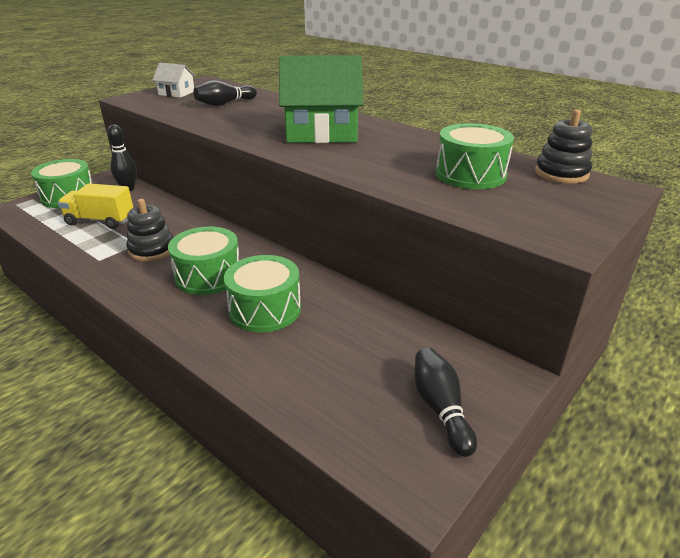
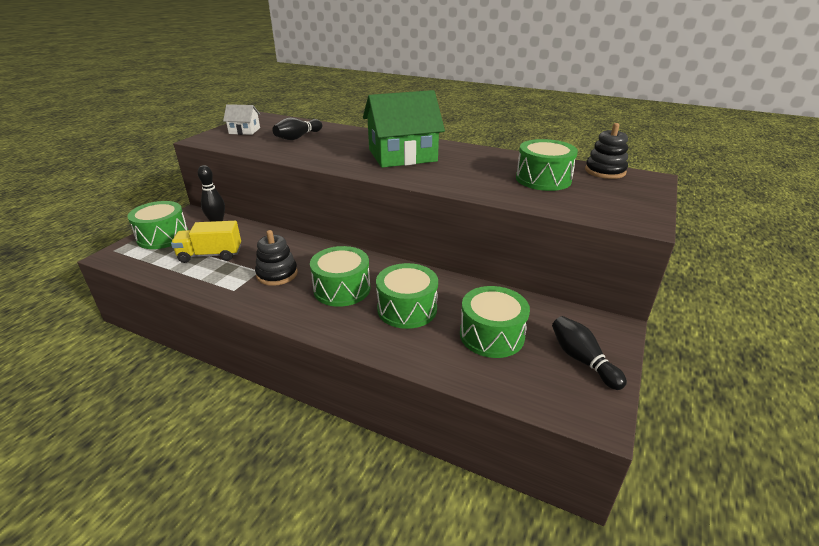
camera: 15 degrees left, 0 degrees up
none -> green drum [460,286,530,358]

